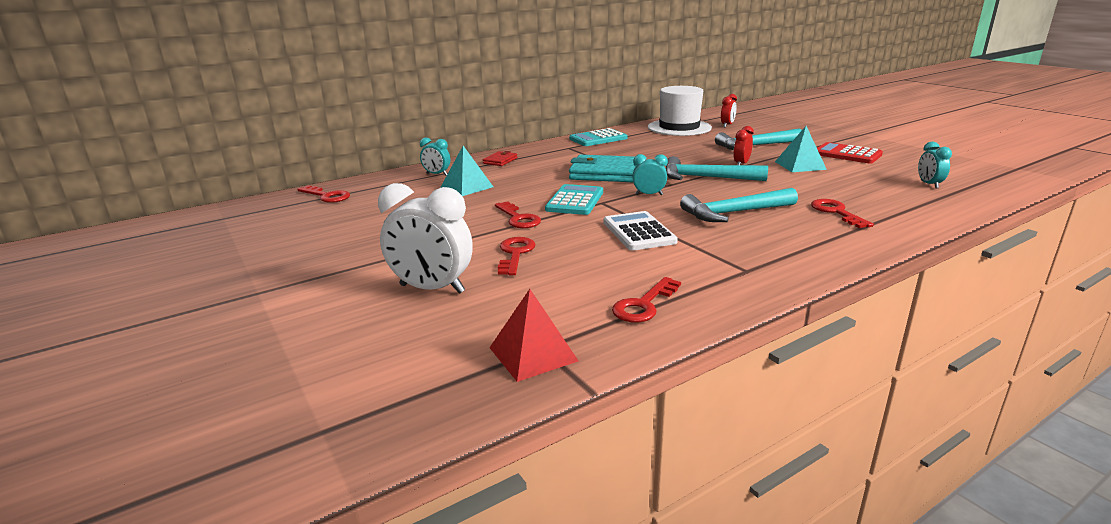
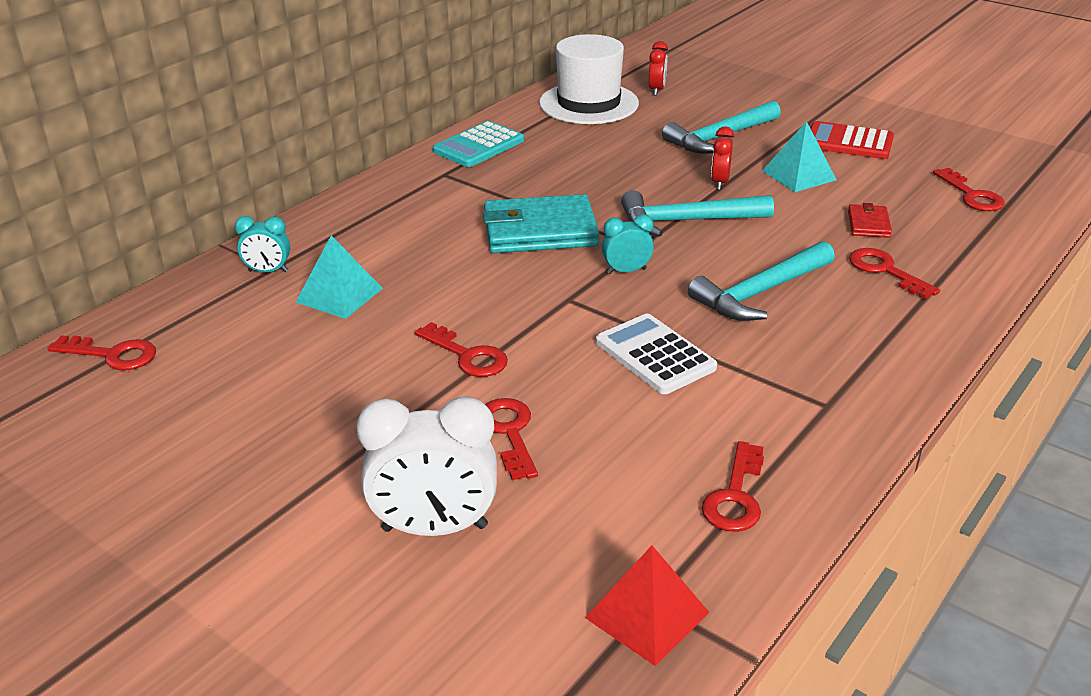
camera: 20 degrees left, 10 degrees up
red wallet [483,151,518,166] -> red wallet moved to [848,203,892,238]
turquoise calculator [545,184,603,215] -> none
turquoise clock [918,142,952,188] -> red key [933,168,1005,211]

